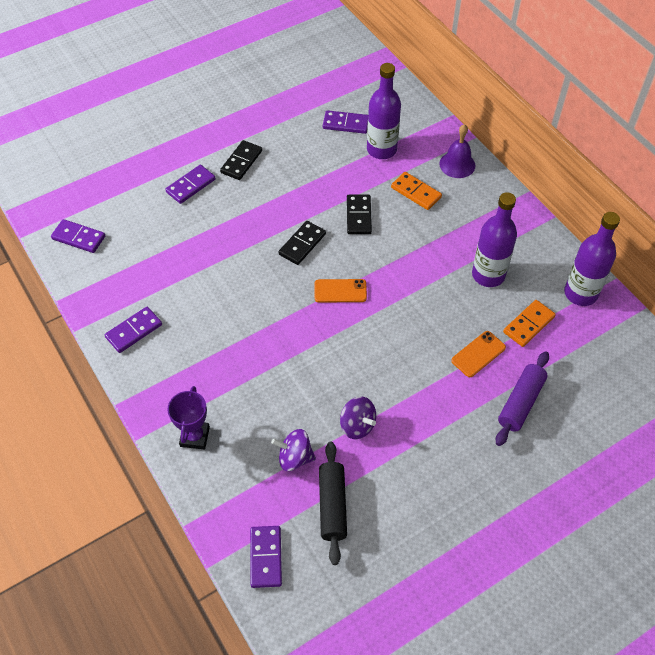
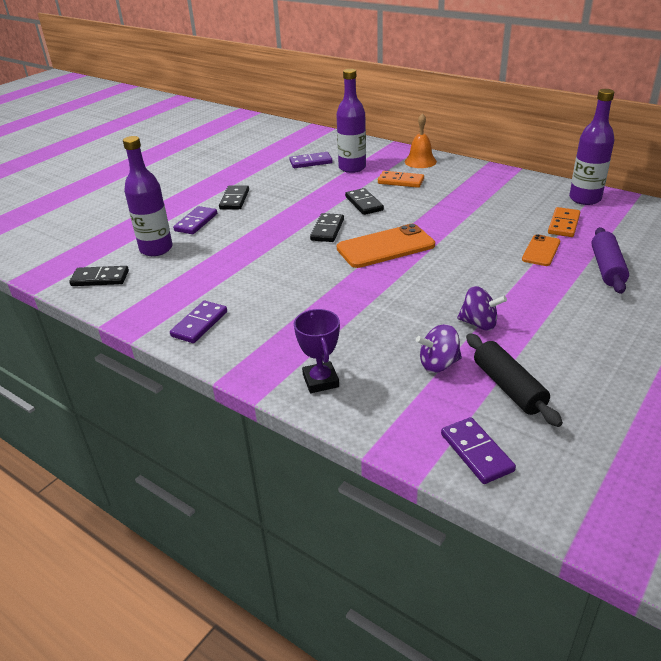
camera: 20 degrees left, 20 degrees down
purple domino [51,219,105,253] -> black domino [69,266,129,286]
orange phone [315,279,367,303] -> orange phone [337,224,435,268], size x1.77
purple bell [439,124,476,178] -> orange bell [405,113,437,168]
purple bottle [472,192,517,287] -> purple bottle moved to [123,136,173,256]

